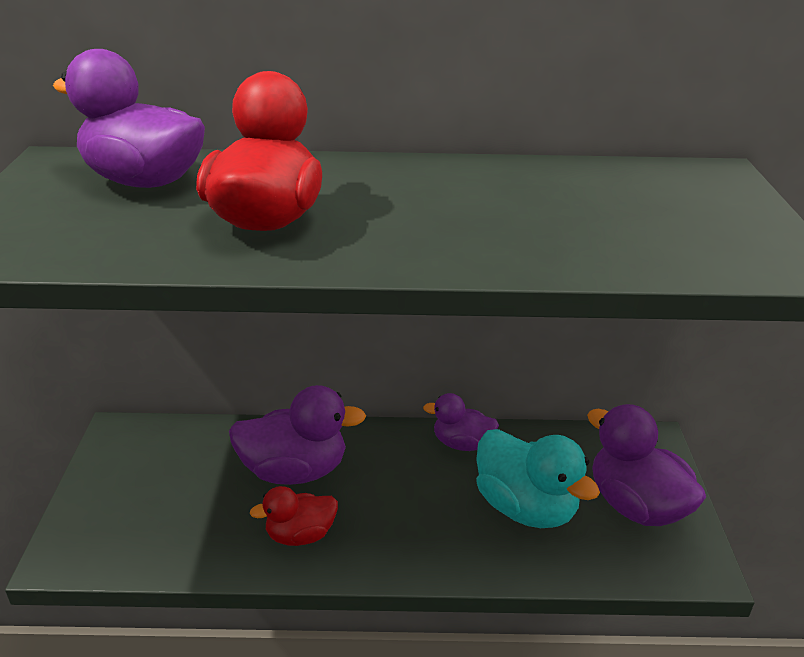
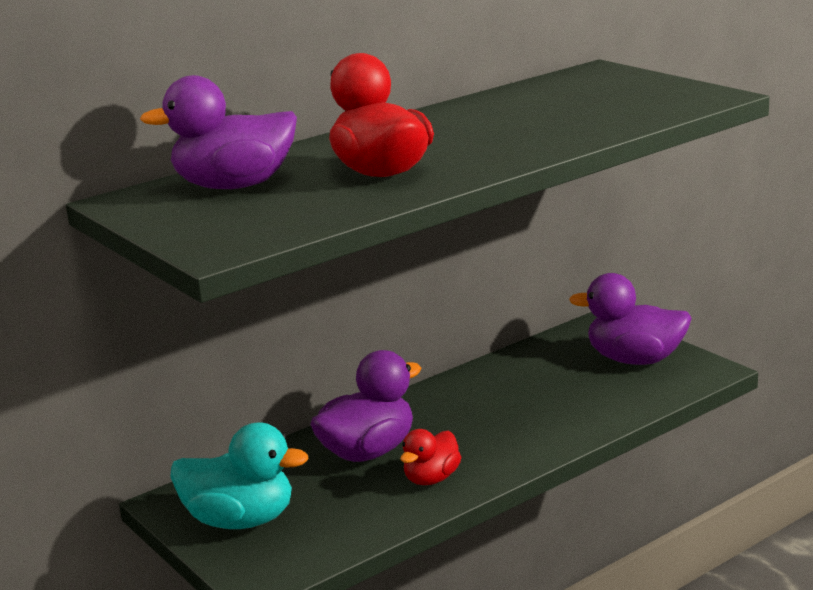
camera: 35 degrees left, 10 degrees down
purple duck [423,393,499,451] -> none
turquoise duck [476,429,600,528] -> turquoise duck moved to [170,422,308,529]

